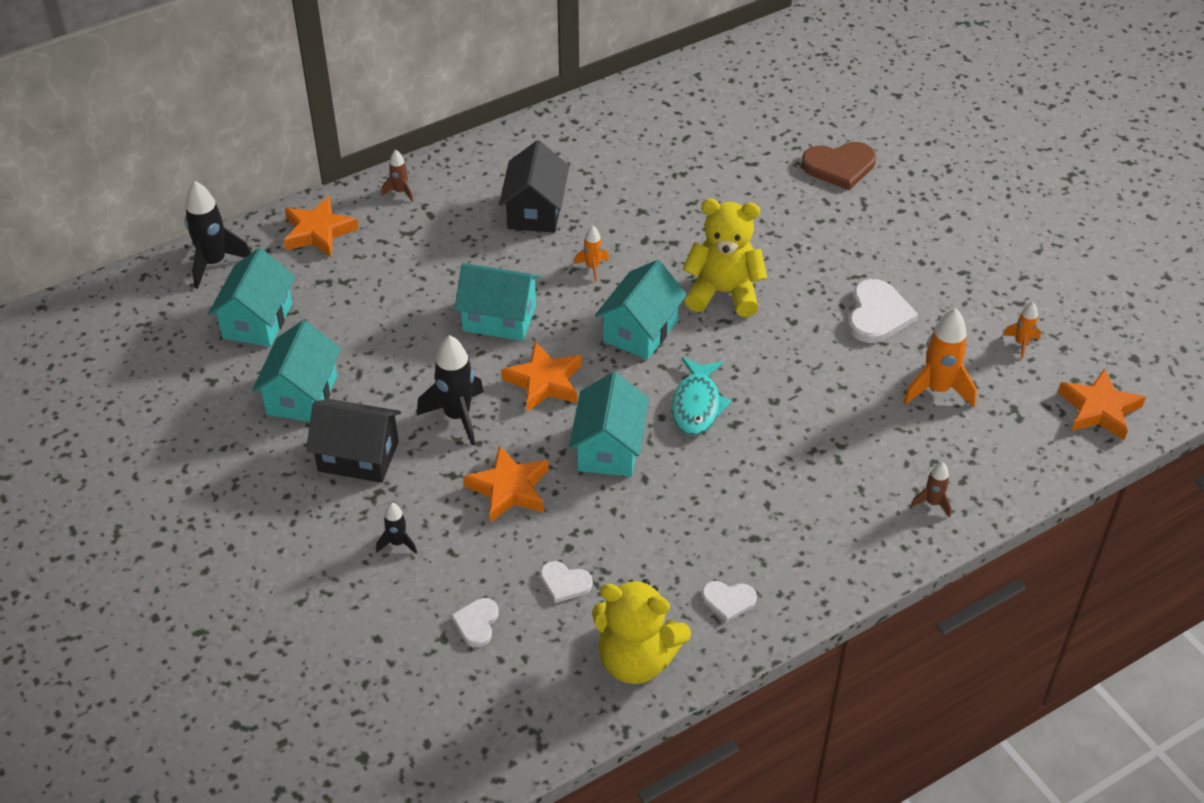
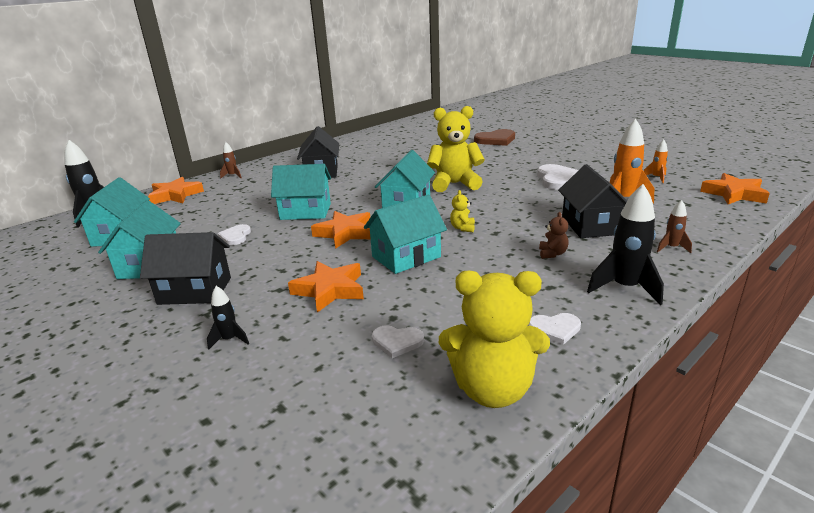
camera: 10 degrees left, 20 degrees down
black rocket [417,335,484,445] -> black rocket moved to [587,184,664,305]
white heart [451,598,499,647] -> white heart moved to [218,224,251,245]
turquoise house [569,372,649,477] -> turquoise house turned 60 degrees clockwise [364,194,447,274]
orange rocket [574,226,609,282] -> none
turquoise fish [671,357,731,435] -> yellow teddy bear [450,190,475,232]
none -> brown teddy bear [539,212,568,259]
none -> black house [558,164,627,238]

